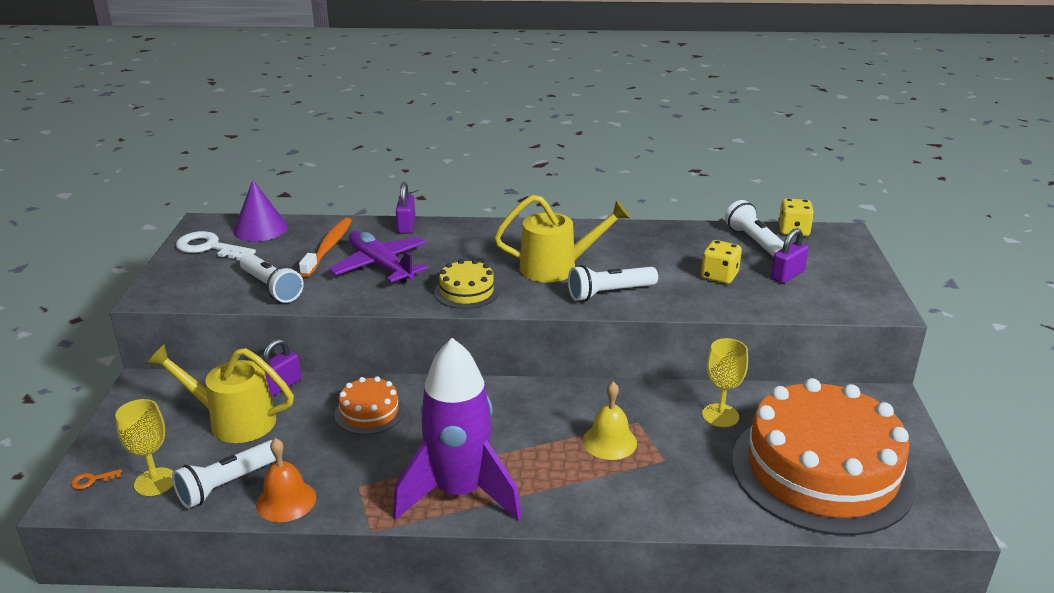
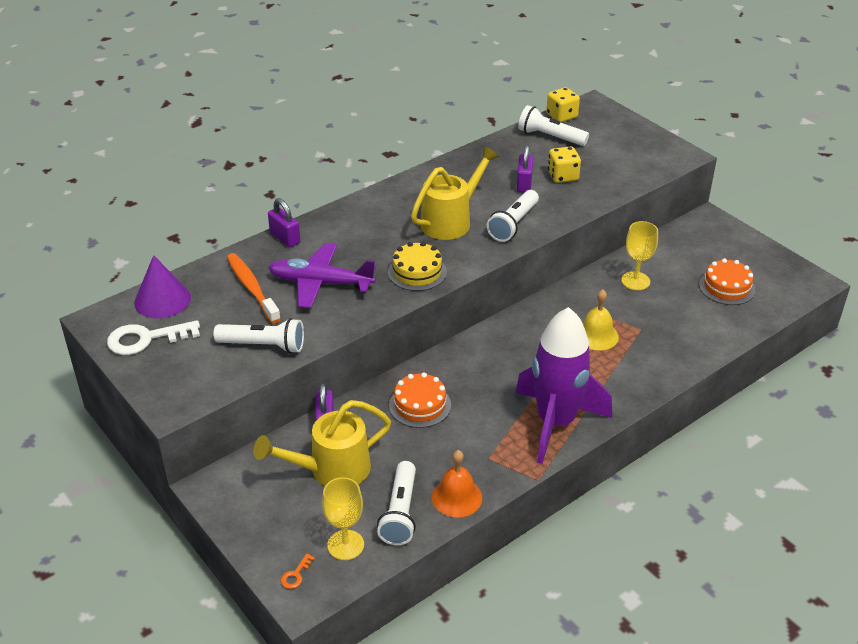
camera: 40 degrees left, 10 degrees up
orange cake [732,378,916,536] -> orange cake [699,258,756,305], size x0.43
purple padlock [771,228,809,283] -> purple padlock moved to [517,145,533,193]

